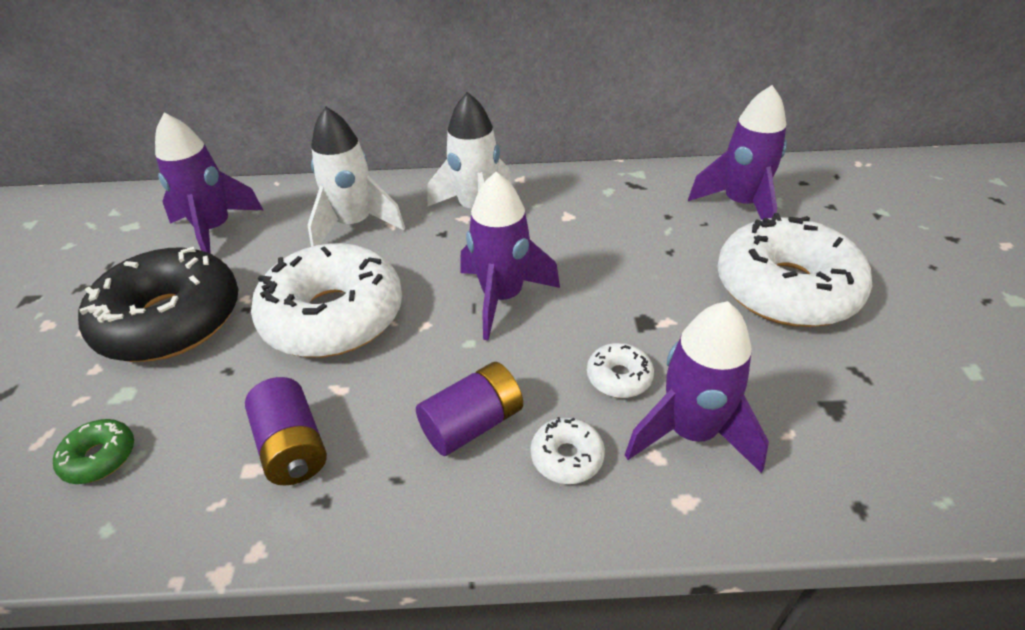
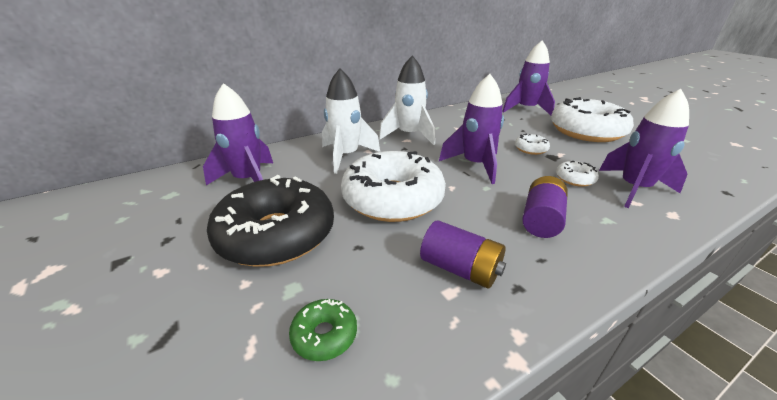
camera: 30 degrees left, 10 degrees down
white donut [531,417,605,484] -> white donut moved to [515,133,550,155]

